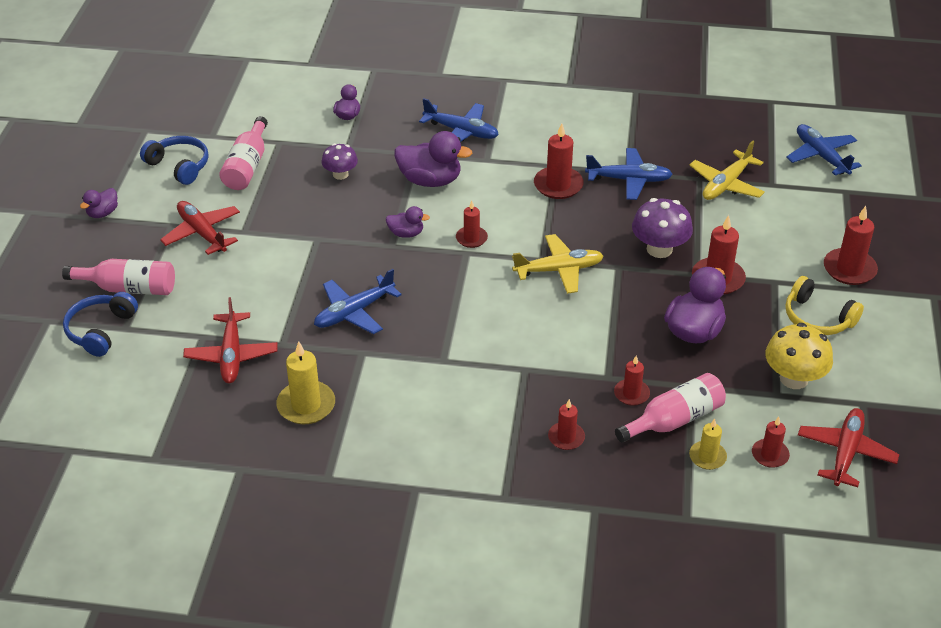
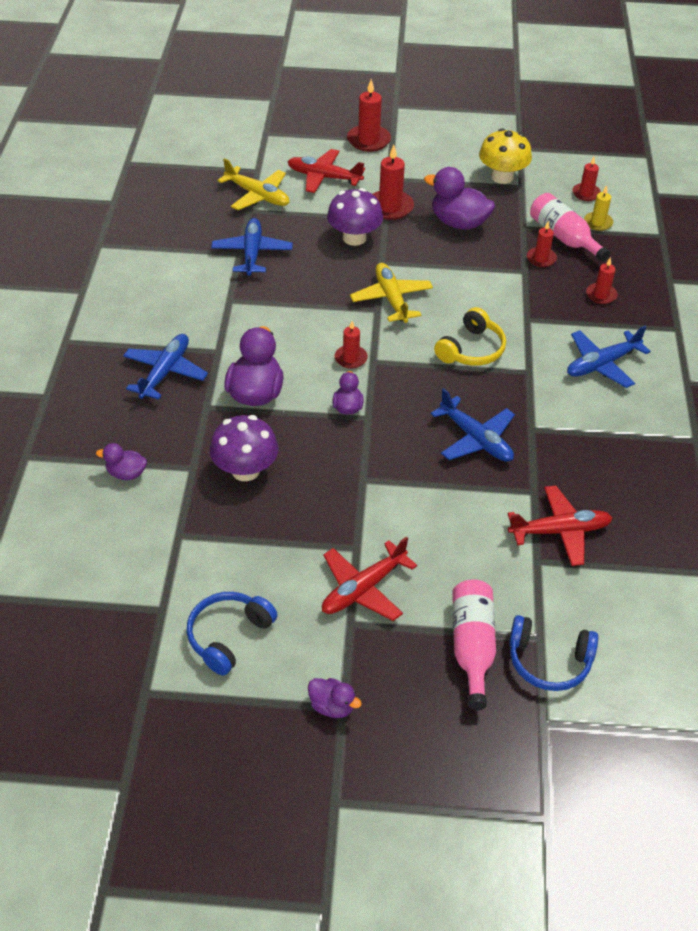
camera: 95 degrees left, 5 degrees up
pink bottle [219,116,268,190] -> none
yellow candle [276,341,335,424] -> none
purple mushroom [321,143,358,180] -> purple mushroom [210,415,278,481], size x1.57
red candle [534,123,584,199] -> none
yellow headphones [785,276,864,335] -> yellow headphones moved to [434,307,506,366]
blue plane [786,124,862,175] -> blue plane moved to [567,326,651,388]
red plane [798,408,899,487] -> red plane moved to [288,149,365,193]

